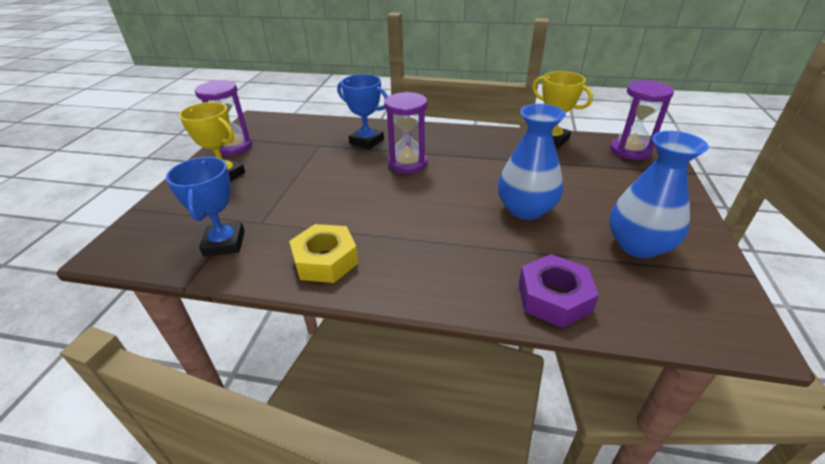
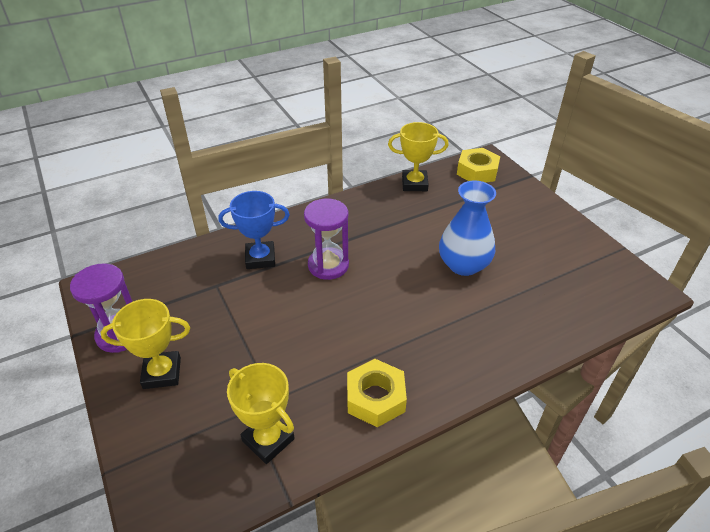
camera: 40 degrees left, 5 degrees up
blue trophy [166,157,245,256] -> yellow trophy [227,363,295,464]
purple nut [519,254,599,328] -> none
blue vase [609,131,709,258] -> none
purple hourglass [610,80,674,160] -> yellow nut [457,148,500,183]

